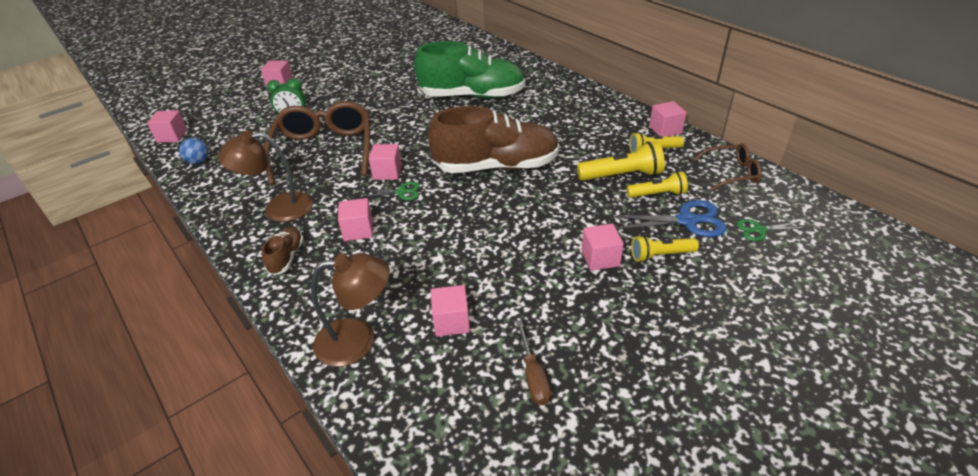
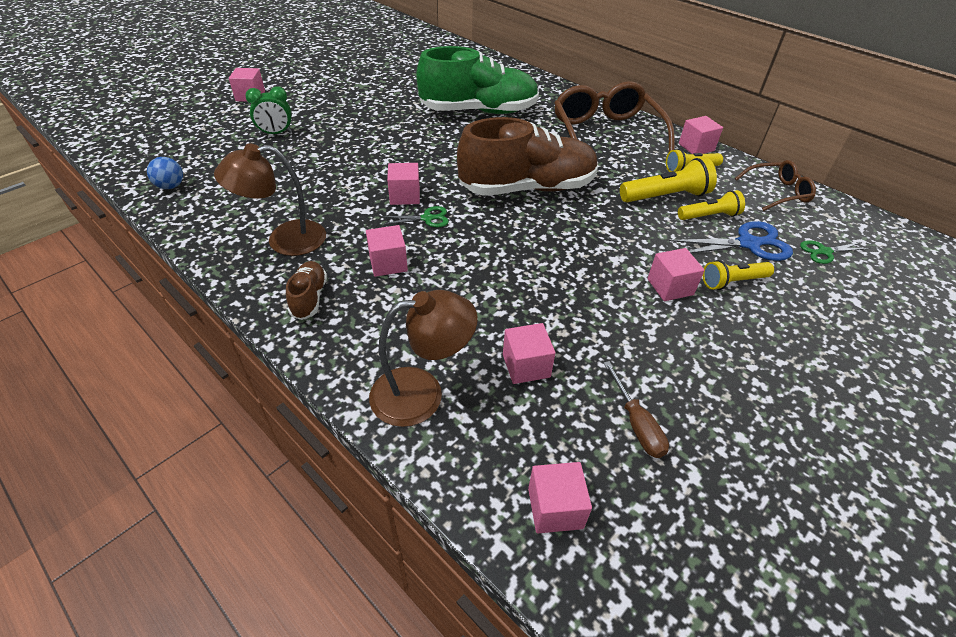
camera: 10 degrees left, 5 degrees up
pink cube [147,110,187,143] -> pink cube moved to [528,462,592,533]
brown glasses [264,101,370,185] -> brown glasses moved to [554,81,675,152]

